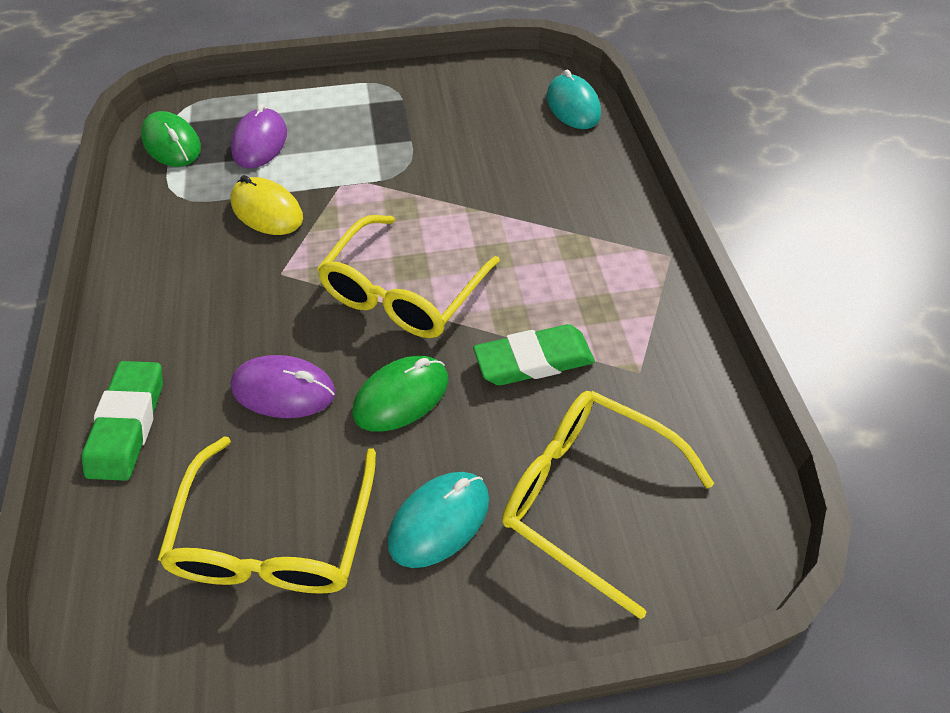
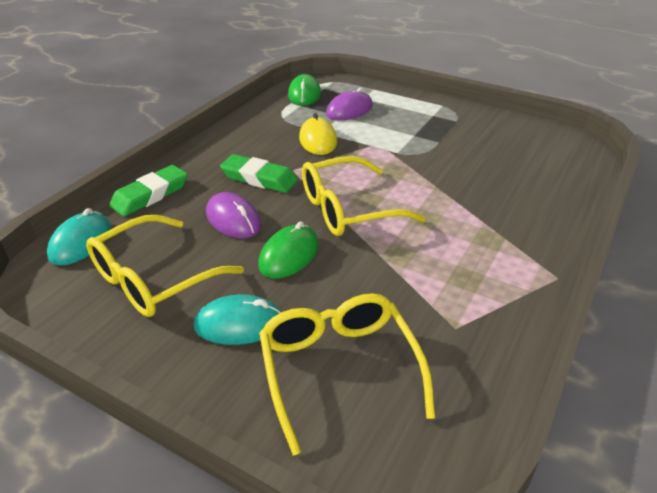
camera: 40 degrees right, 15 degrees down
green mouse [352,356,448,432] -> green mouse turned 60 degrees counterclockwise [258,222,319,279]
green eraser [473,324,595,385] -> green eraser moved to [220,154,298,193]
turquoise mouse [546,69,601,129] -> turquoise mouse moved to [47,208,111,265]

